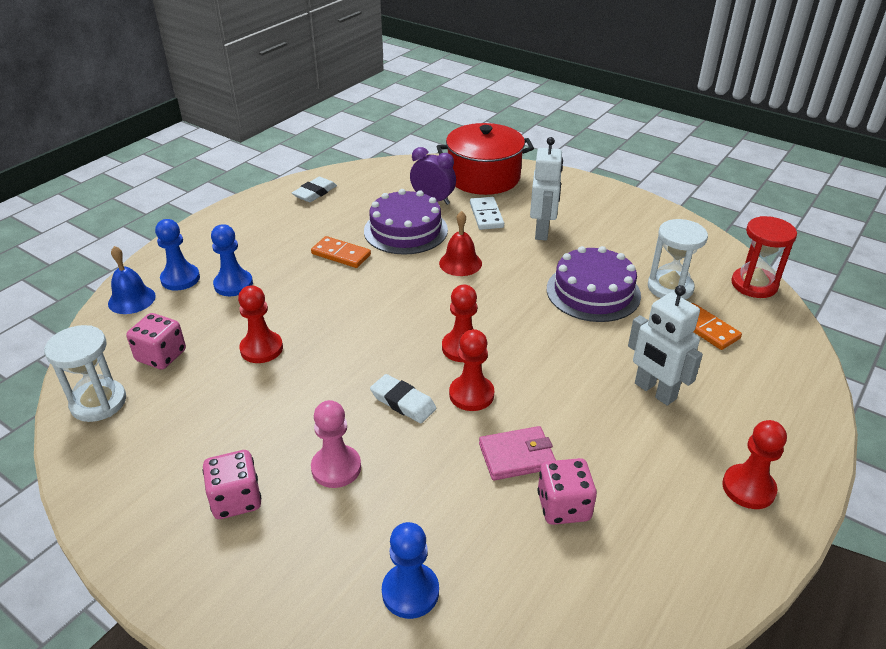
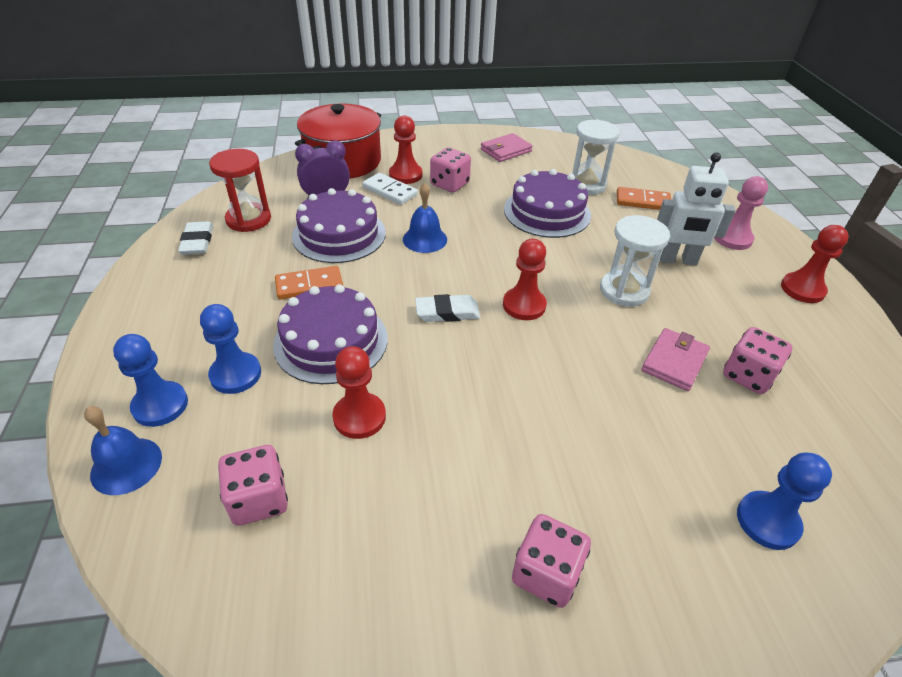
camera: 45 degrees left, 5 degrees up
white hourglass [44,325,126,422] -> white hourglass moved to [600,215,670,307]
pink pawn [311,400,361,488] -> pink pawn moved to [714,176,768,250]
white eraser [370,374,437,423] -> white eraser moved to [415,294,480,322]
red bell [439,211,482,276] -> blue bell [403,183,447,253]
red pawn [449,329,494,411] -> red pawn moved to [389,115,423,184]
white robot [530,137,563,240] -> pink dice [430,147,471,193]
red hourglass [731,216,797,298] -> red hourglass moved to [209,149,271,232]
none -> purple cake [273,284,388,384]
none -> pink wallet [481,133,533,162]

